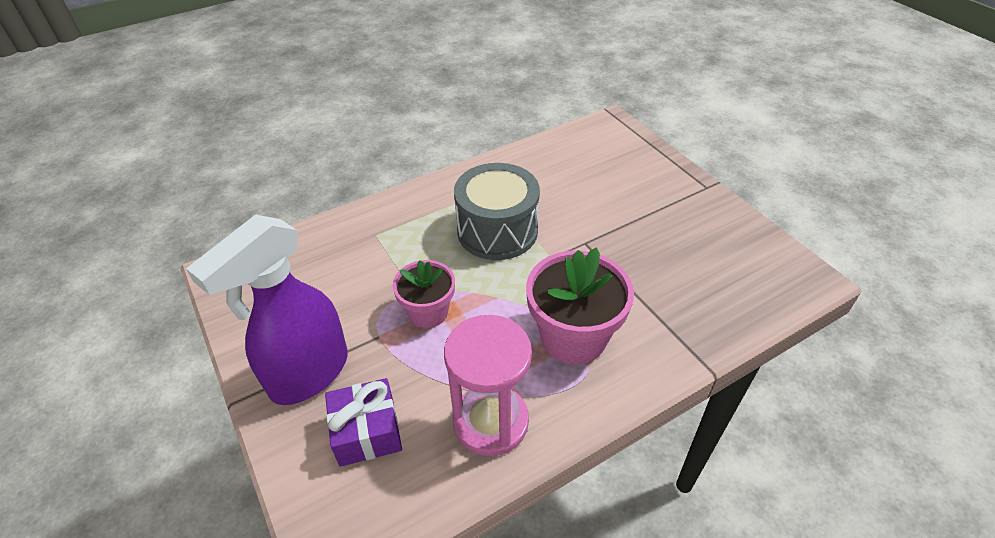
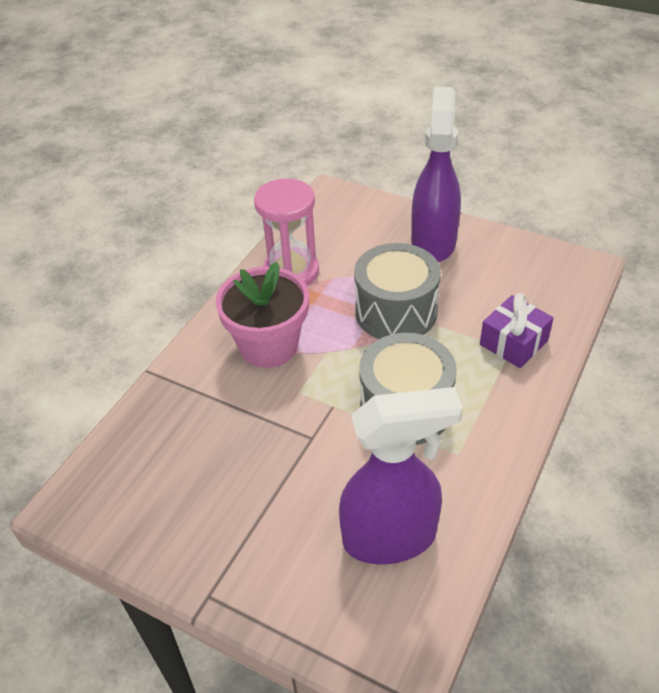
camera: 150 degrees right, 0 degrees up
purple gift [325,378,402,467] -> purple gift moved to [480,293,553,368]
pink flower pot [393,260,455,328] -> grey drum [354,243,441,339]
none -> purple spray bottle [339,387,463,564]

